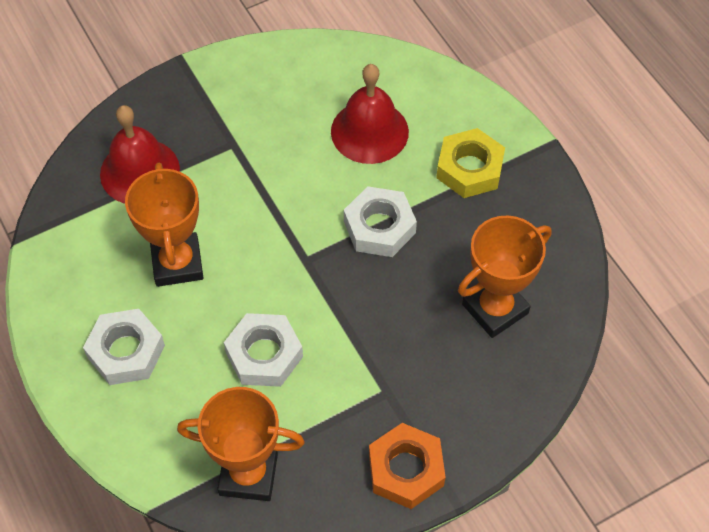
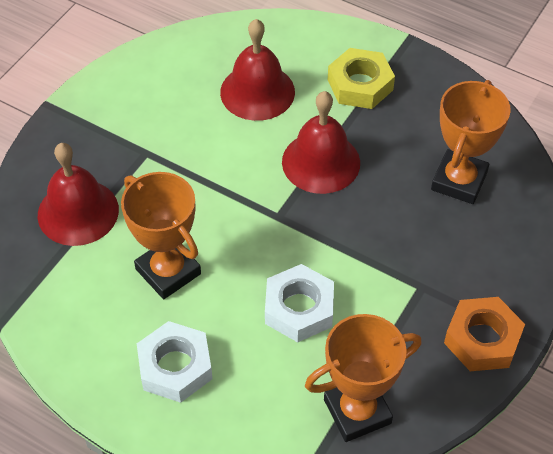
camera: 30 degrees left, 5 degrees down
white nut [344,186,417,257] -> red bell [282,91,360,194]

